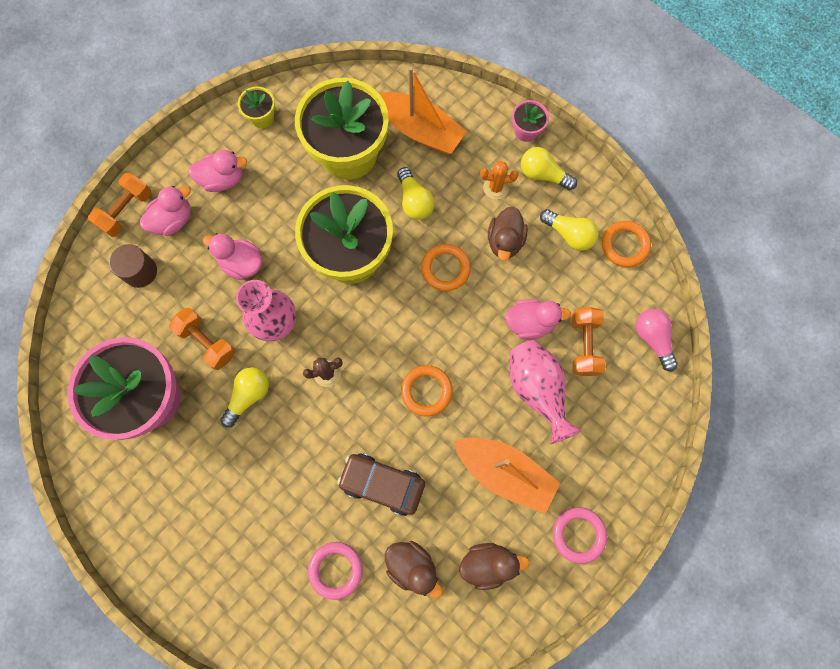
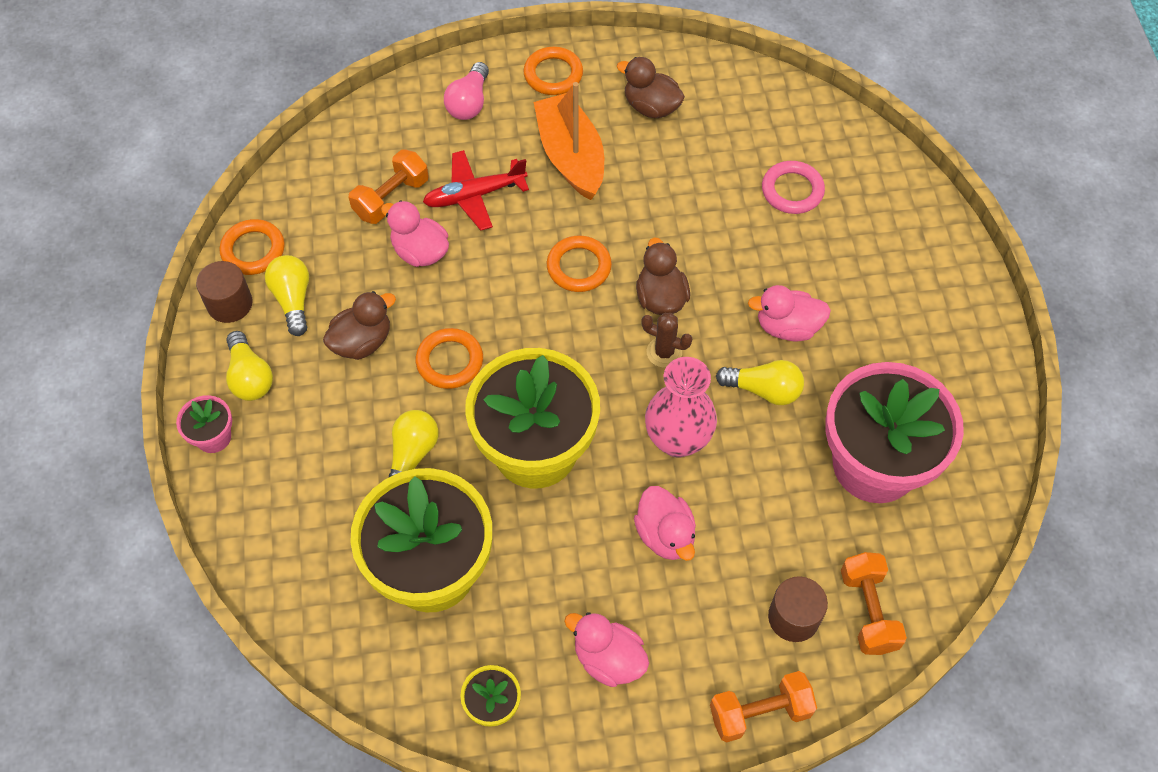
camera: 140 degrees left, 15 degrees down
pink duck [140,186,191,236] -> pink duck moved to [748,285,831,342]
orange dumbbell [169,308,235,370] -> orange dumbbell moved to [841,552,907,655]
yellow light bulb [220,367,269,428] -> yellow light bulb turned 150 degrees counterclockwise [716,360,804,405]
brown car [337,453,425,516] -> none
orange boat [379,66,467,154] -> none
brown duck [385,541,443,598] -> brown duck moved to [636,237,690,315]
orange cactus [480,161,518,199] -> none
pink vase [510,340,582,444] -> red plane [423,150,529,230]
pink ring [553,507,607,564] -> orange ring [523,47,583,95]
pink light bulb [636,309,678,371] -> pink light bulb moved to [444,62,489,120]
none -> brown cylinder [196,261,253,323]

